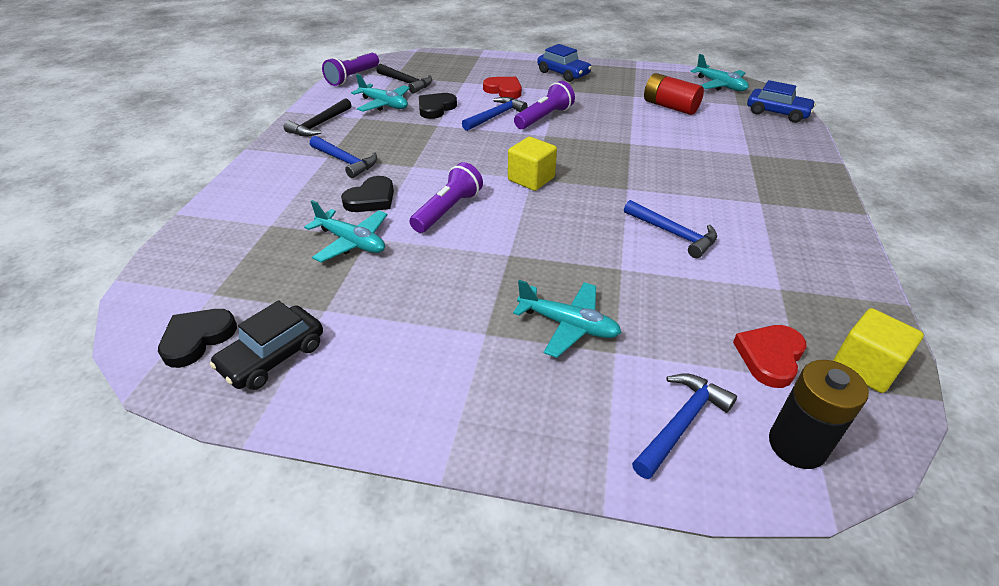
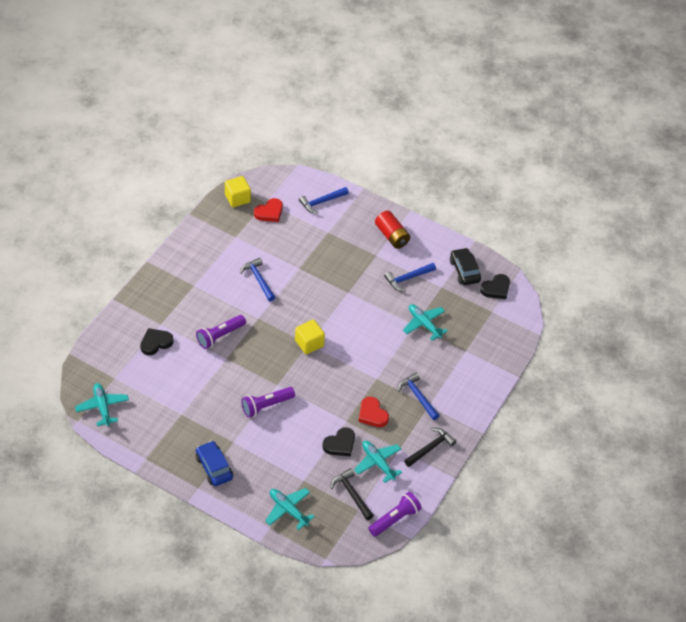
camera: 165 degrees left, 10 degrees up
black car [210,300,323,390] -> black car turned 75 degrees counterclockwise [450,248,481,285]
black heart [341,176,394,212] -> black heart moved to [140,328,173,355]
purple flashlight [409,162,483,233] -> purple flashlight moved to [196,315,246,349]
blue hammer [462,97,528,131] -> blue hammer moved to [384,263,436,291]
red heart [483,77,522,99] -> red heart moved to [358,397,389,427]
turquoise plane [513,280,622,358] -> turquoise plane moved to [265,488,315,530]
red battery [644,73,704,115] -> red battery moved to [375,211,410,249]
blue car [747,80,816,123] -> none
black battery [769,360,869,469] -> none

